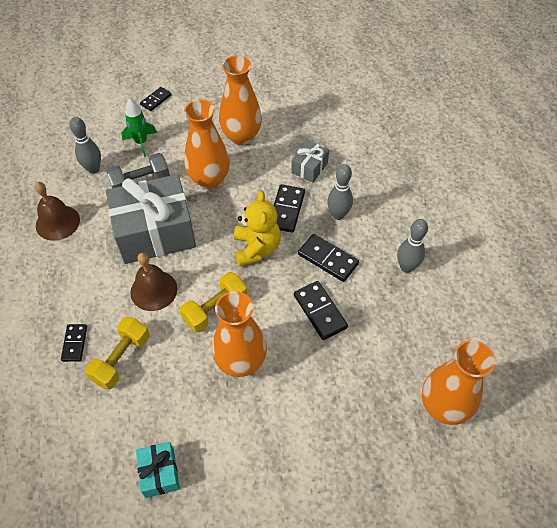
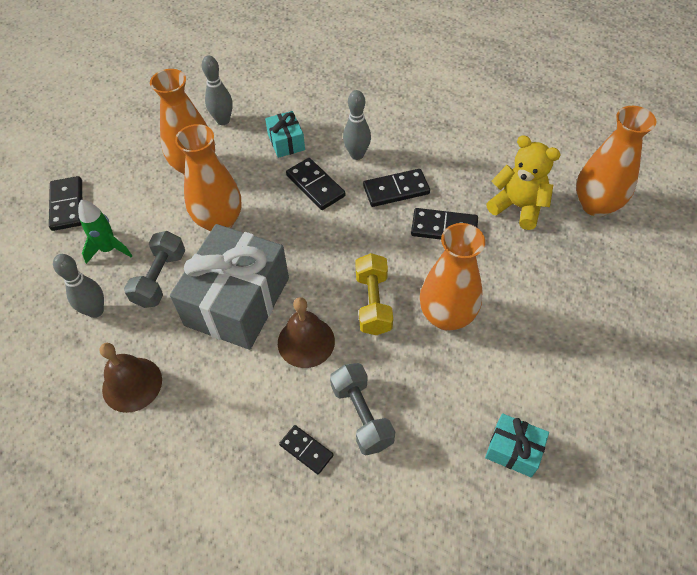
camera: 50 degrees left, 0 degrees up
yellow dumbbell [85,317,149,390] -> grey dumbbell [330,363,395,455]
black domino [140,87,172,111] -> black domino [49,176,82,231], size x1.55
yellow teddy bear [234,190,281,267] -> yellow teddy bear moved to [486,135,561,230]
grey gift [291,140,329,183] -> turquoise gift [265,111,305,158]
grey bowling pin [397,219,428,273] -> grey bowling pin moved to [202,56,233,125]

